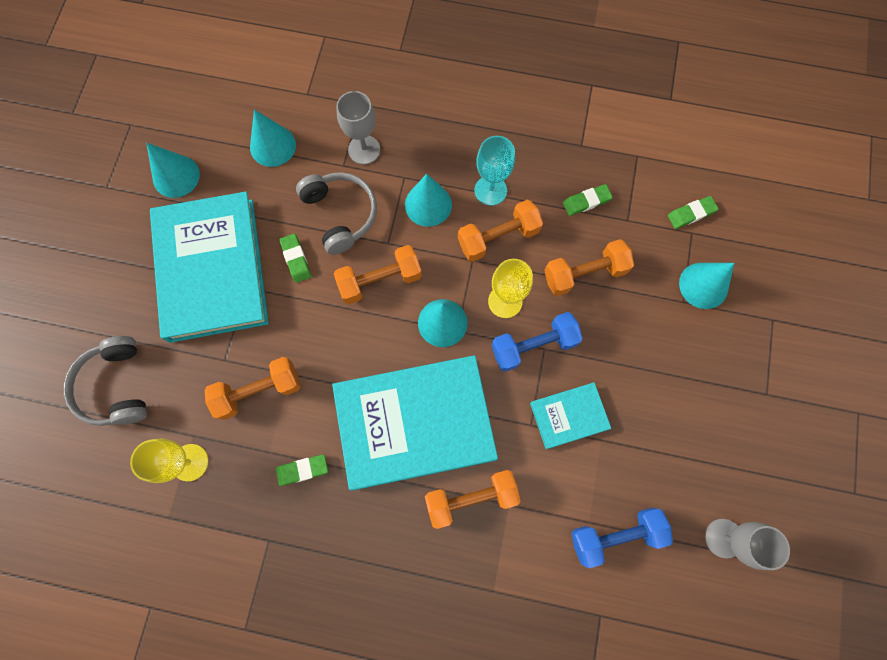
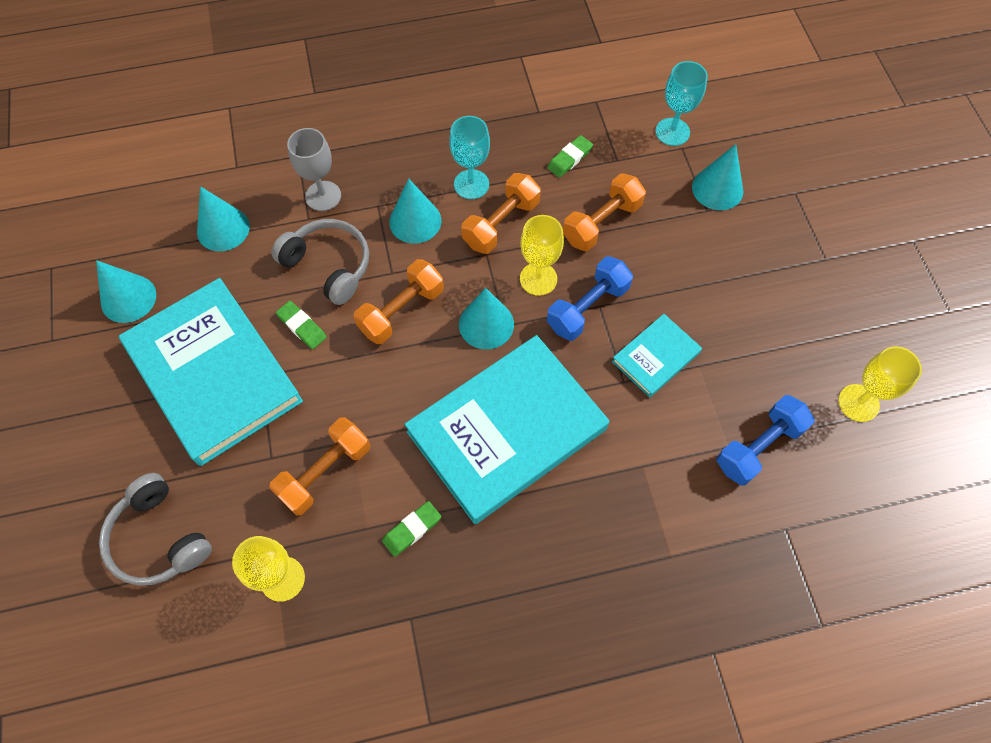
camera: 25 degrees left, 10 degrees down
orange dumbbell [425,470,521,529] -> none
green eraser [668,196,719,229] -> turquoise goblet [655,61,708,146]
grey goblet [705,519,790,570] -> yellow goblet [838,346,922,422]

